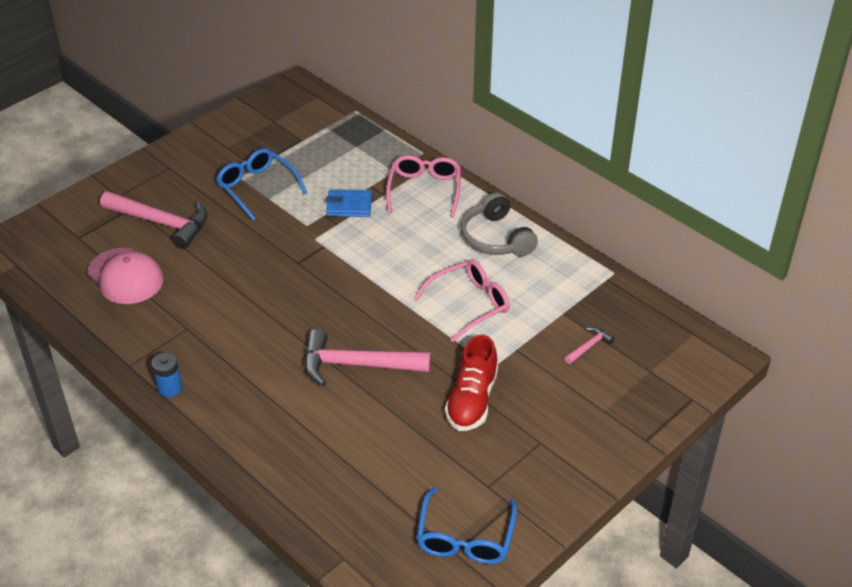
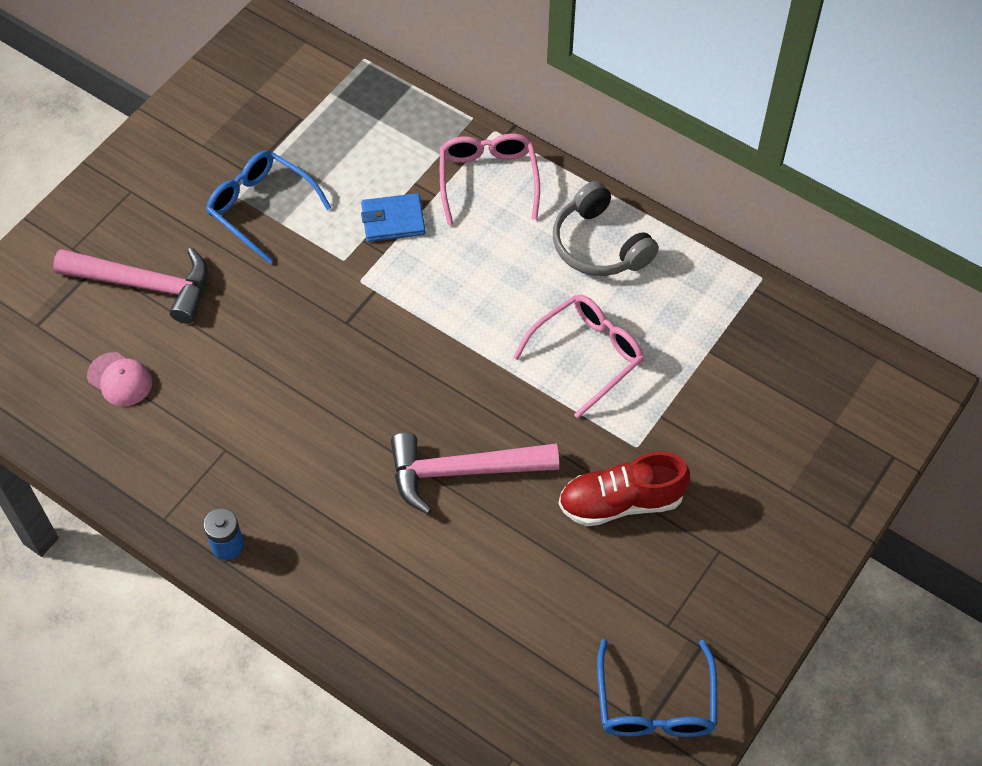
camera: 10 degrees left, 15 degrees up
pink cap [87,248,163,304] -> pink cap [87,352,152,406], size x0.60
red shoe [445,335,498,431] -> red shoe turned 75 degrees clockwise [558,452,690,526]
pink hammer [564,327,614,364] -> none

